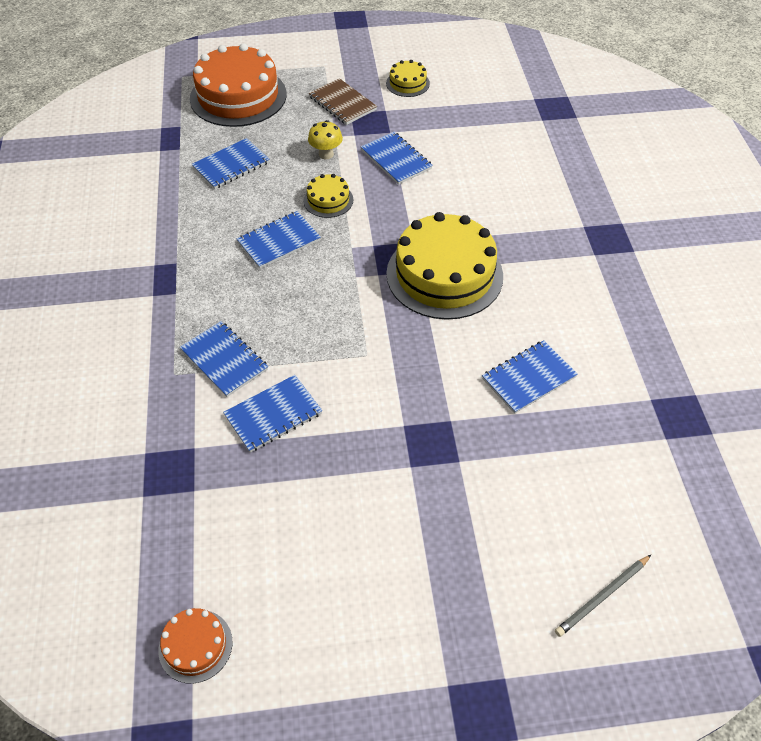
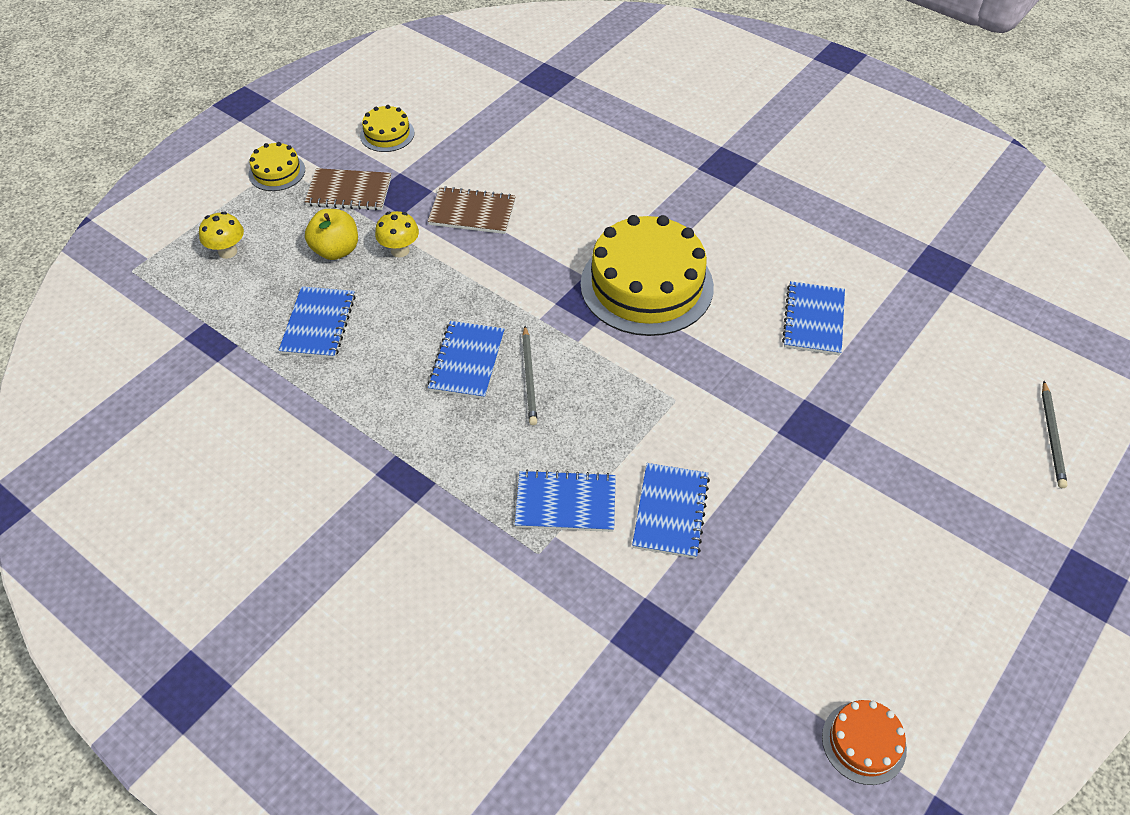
camera: 45 degrees left, 0 degrees up
orange cake [190,43,286,127] -> yellow mushroom [199,212,244,259]
yellow cake [304,174,353,218] -> yellow cake moved to [249,142,305,191]
blue notebook [361,132,433,185] -> brown notebook [428,186,516,234]
none -> yellow apple [305,209,358,260]
none -> grey pencil [522,326,537,425]

